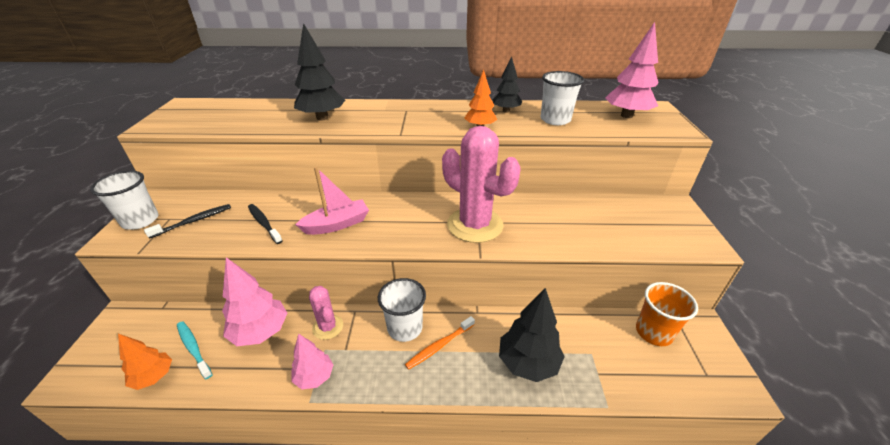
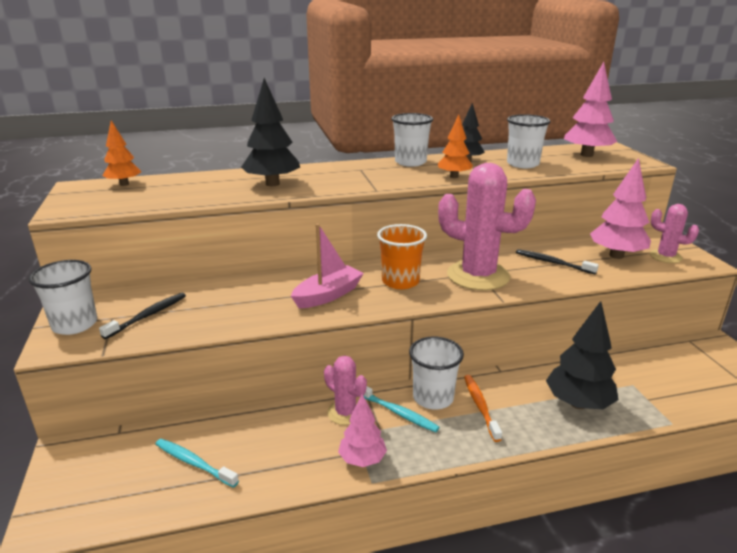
camera: 15 degrees left, 10 degrees down
orange tree [118,334,172,390] -> orange tree moved to [102,120,141,186]
pink tree [222,257,287,346] -> pink tree moved to [590,158,651,259]
black toothbrush [248,204,283,244] -> black toothbrush moved to [516,249,599,275]
orange toothbrush [405,316,475,370] -> orange toothbrush turned 135 degrees clockwise [464,375,502,442]
orange cup [636,282,698,346] -> orange cup moved to [377,224,427,289]
none -> turquoise toothbrush [363,386,440,432]
none -> white cup [391,113,433,167]
none -> pink cactus [650,204,699,263]

